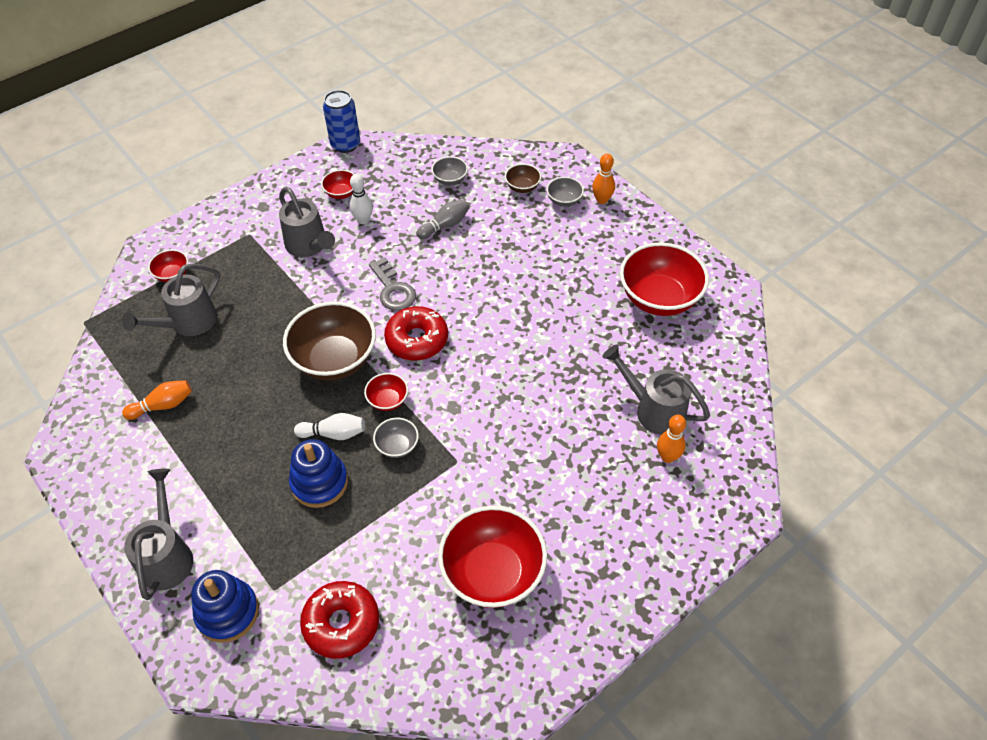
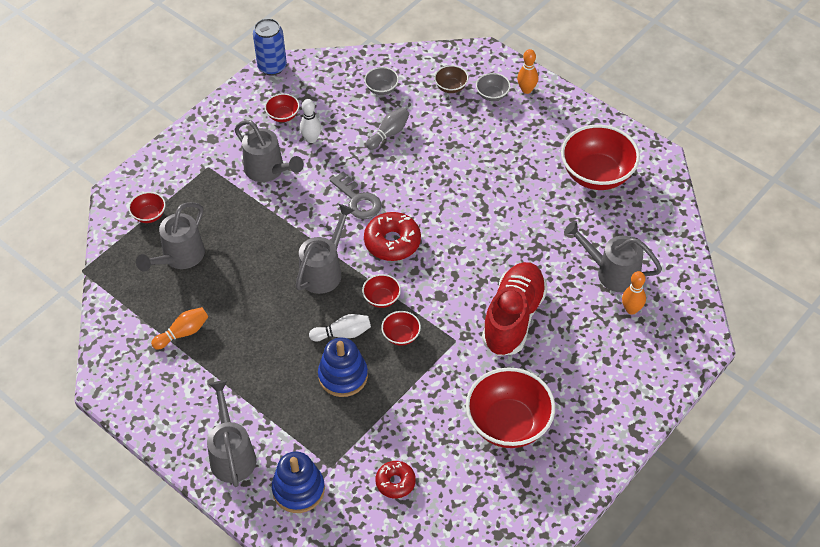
camera: 10 degrees left, 0 degrees up
brown bowl [283,302,376,381] -> grey watering can [296,204,355,294]
red donut [300,581,379,659] -> red donut [375,461,416,498], size x0.63
grey bowl [373,418,419,458] -> red bowl [381,311,421,346]
none -> red shoe [482,262,547,356]

